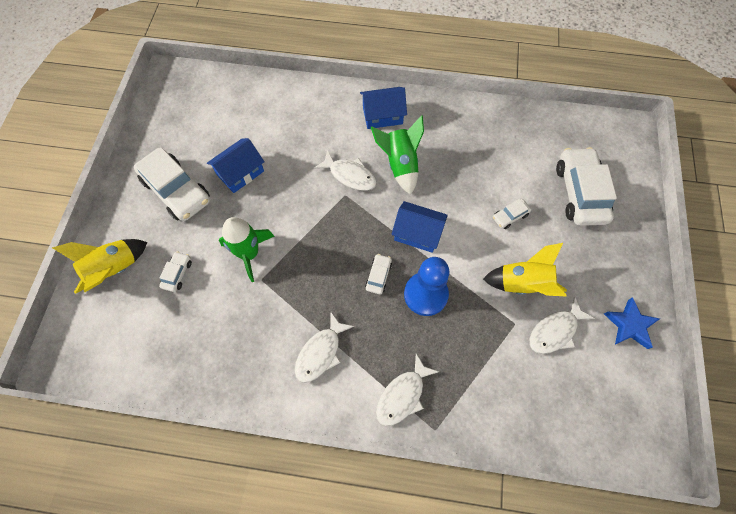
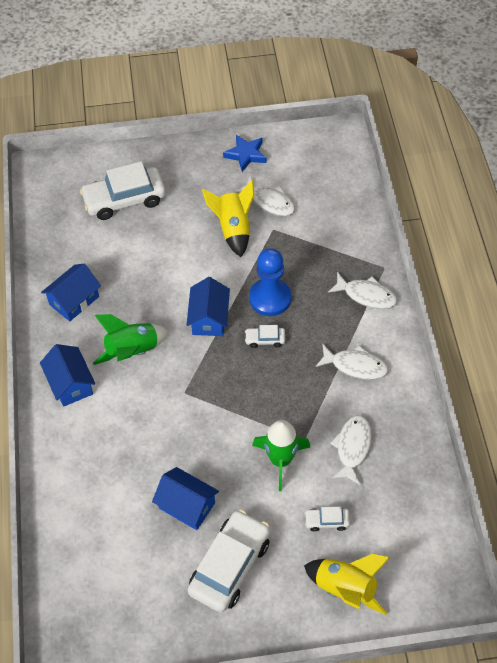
camera: 105 degrees left, 10 degrees down
white fish [314,150,377,191] -> white fish moved to [330,415,372,485]
white car [493,198,531,229] -> none
none -> blue house [41,264,101,321]

